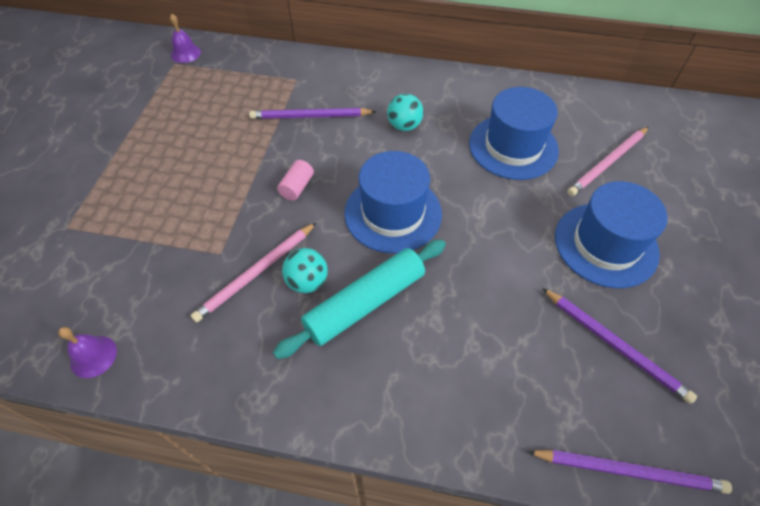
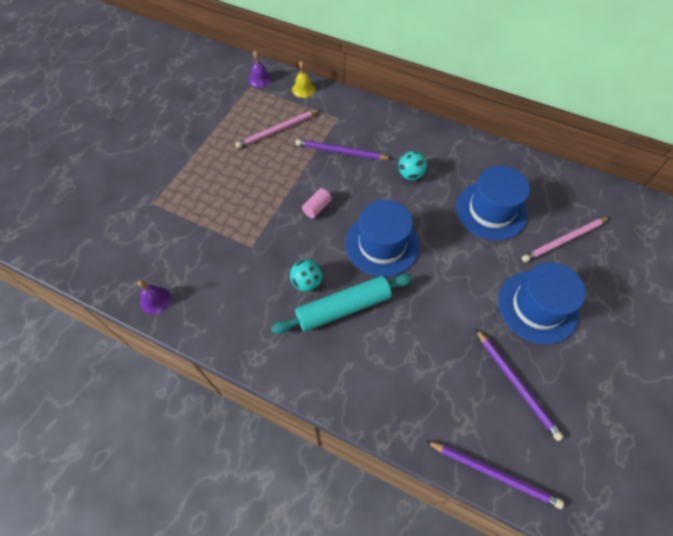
camera: 15 degrees right, 5 degrees up
pink pencil [190,223,316,323] -> pink pencil moved to [235,110,320,149]
none -> yellow bell [292,60,315,98]

